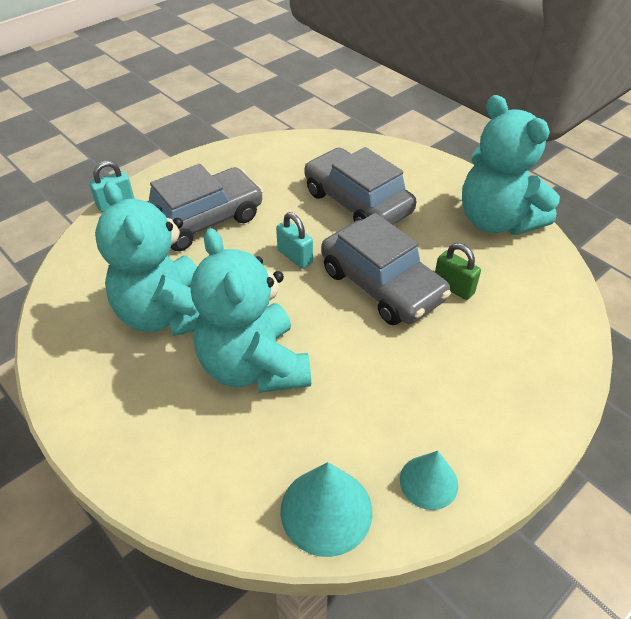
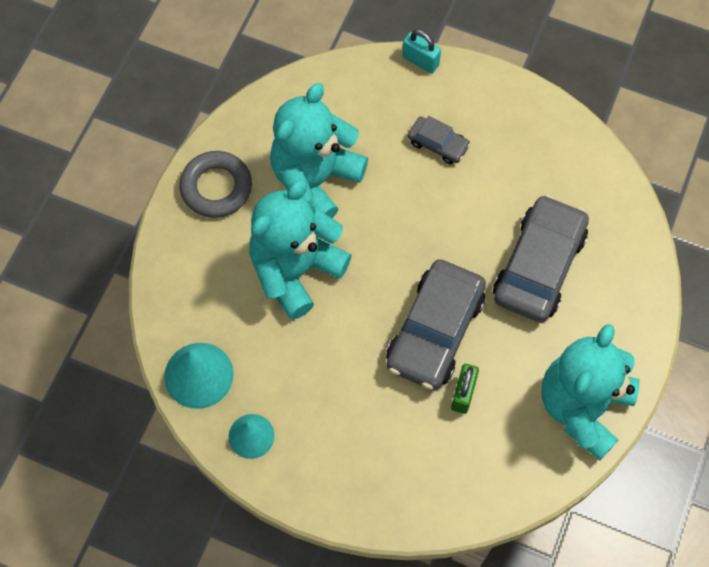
camera: 65 degrees right, 20 degrees up
grey car [147,164,263,251] -> grey car [408,116,471,164], size x0.49
turquoise padlock [276,212,313,269] -> none
none -> grey ring [179,151,252,218]

